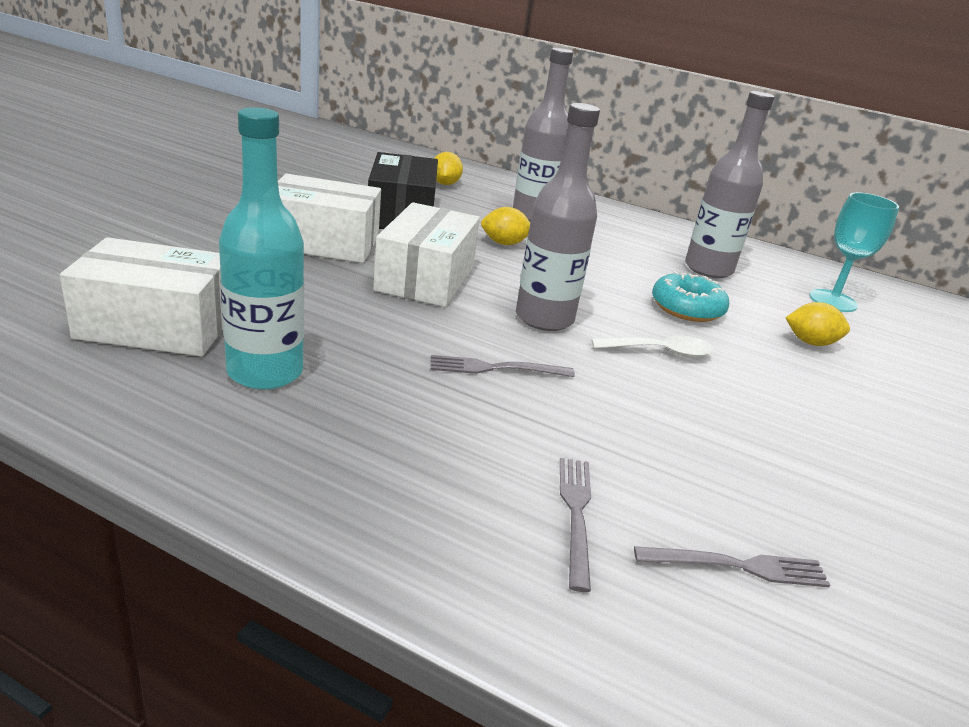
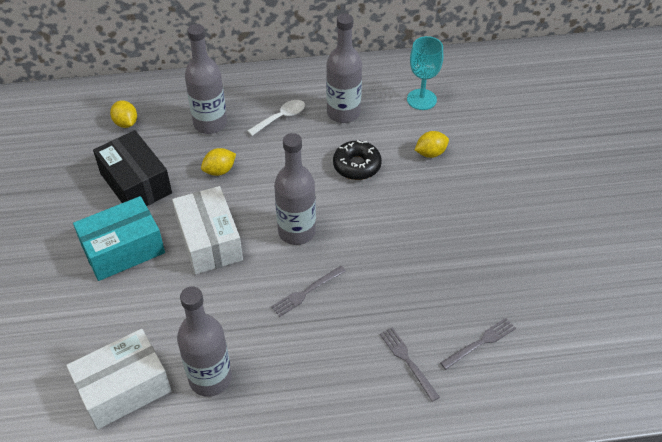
camera: 30 degrees left, 20 degrees up
turquoise bottle [219,107,304,390] -> grey bottle [177,286,232,397]
white box [278,174,381,263] -> turquoise box [73,196,165,281]
white spoon [591,335,714,358] -> white spoon moved to [247,100,305,136]
turquoise donut [652,271,729,322] -> black donut [333,140,382,180]

